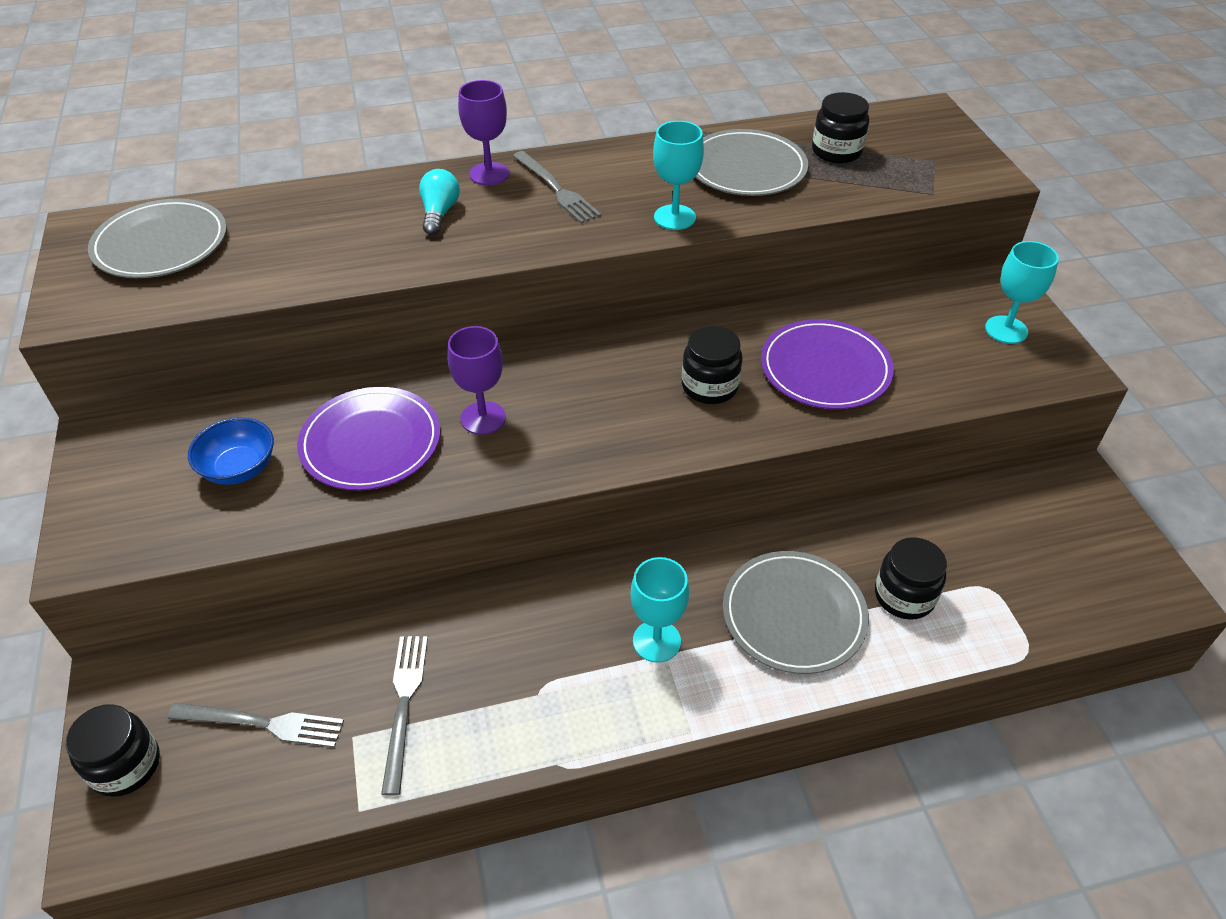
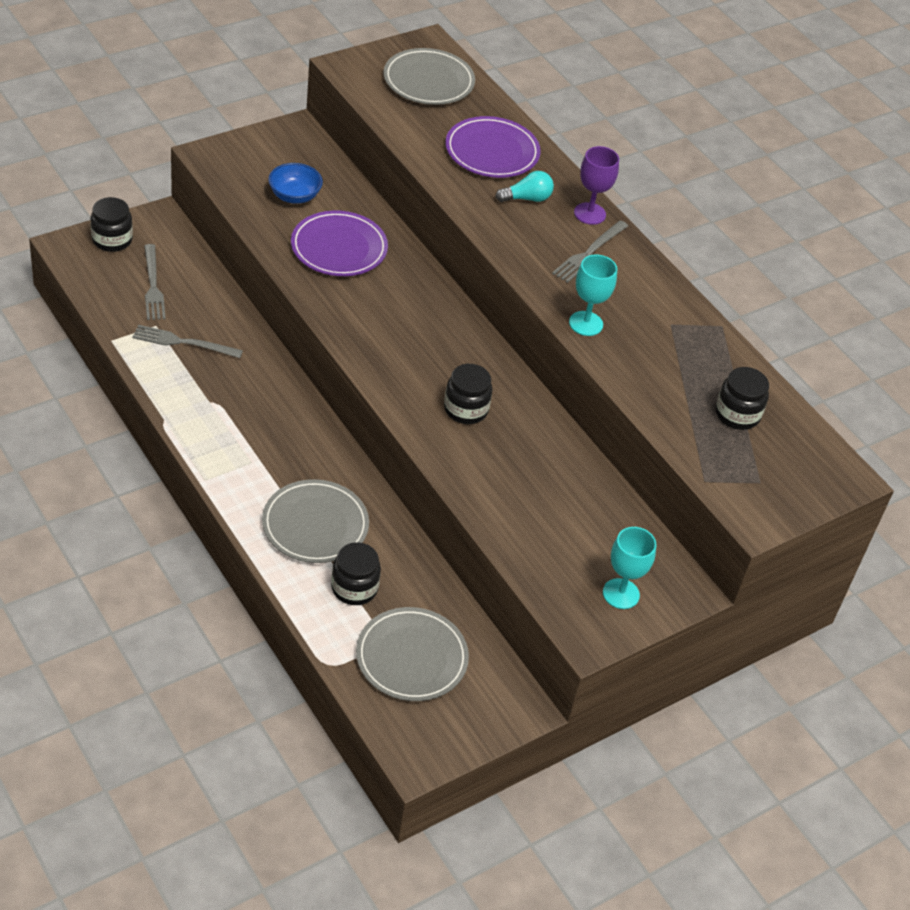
camera: 65 degrees right, 0 degrees up
grey fork [381,636,428,796] -> grey fork turned 150 degrees counterclockwise [132,325,243,358]
purple goblet [448,326,506,435] -> none
turquoise goblet [630,557,689,663] -> none
grey plate [696,129,808,196] -> grey plate moved to [356,607,469,701]
purple plate [761,319,894,409] -> purple plate moved to [445,116,541,178]

